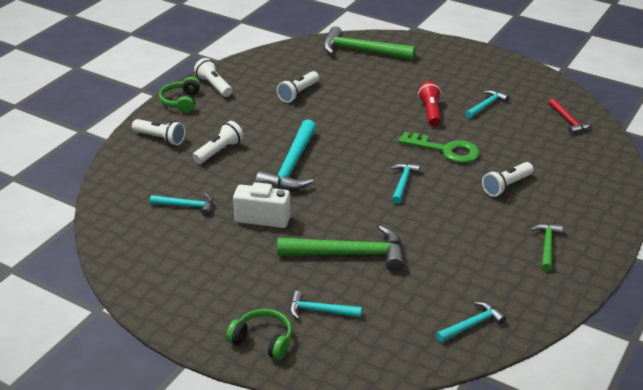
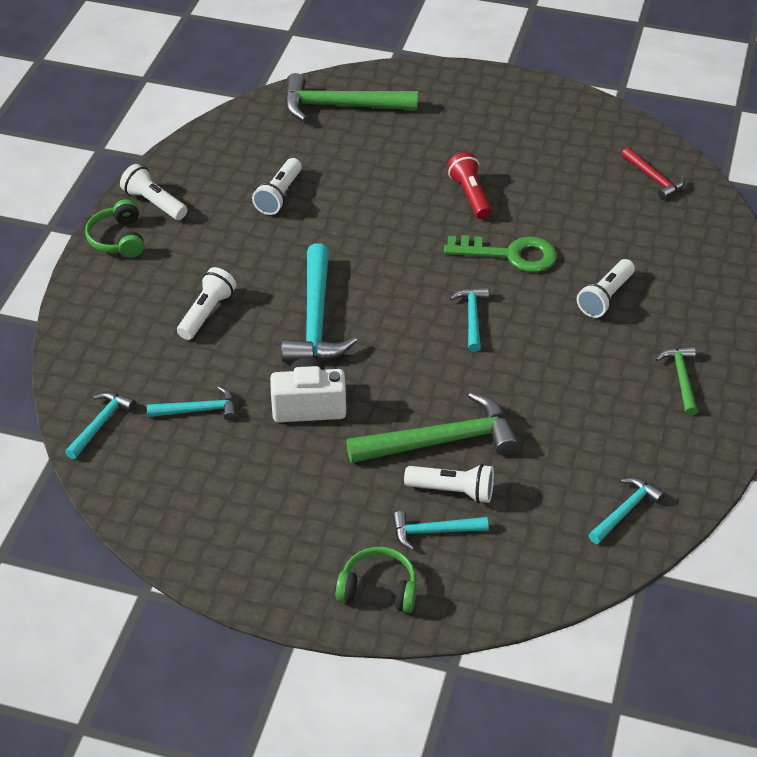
camera: 15 degrees left, 10 degrees up
white flashlight [132,119,186,145] -> white flashlight moved to [404,464,494,503]
turquoise hammer [465,90,509,119] -> turquoise hammer moved to [65,392,136,459]

